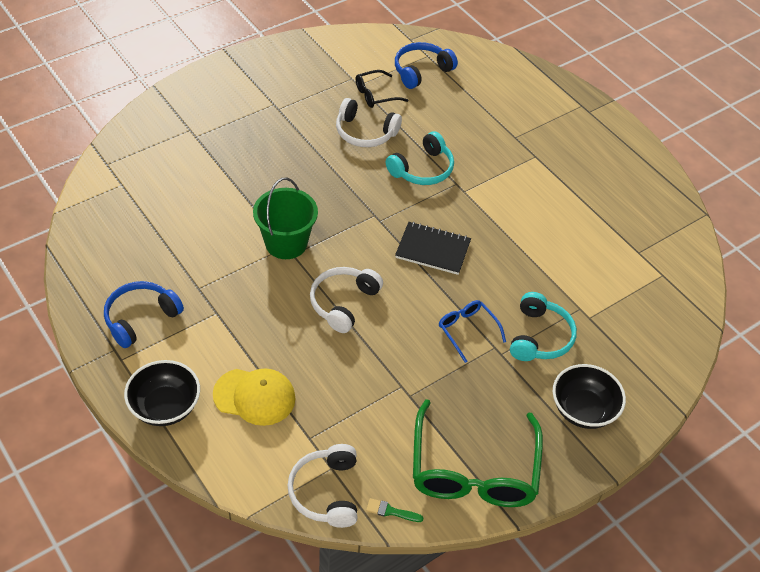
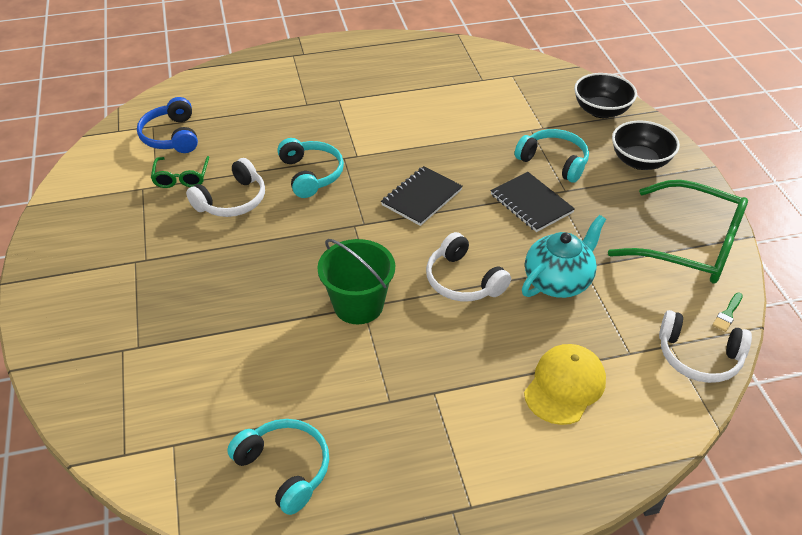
camera: 65 degrees left, 5 degrees down
blue headphones [104,281,184,348] -> none
black bowl [124,360,200,426] -> black bowl moved to [574,73,637,118]
black glasses [356,70,408,108] -> green glasses [151,156,209,188]
blue glasses [439,300,506,363] -> black notebook [490,172,575,232]
none -> turquoise headphones [227,419,329,515]
none -> turquoise teapot [522,215,606,298]

